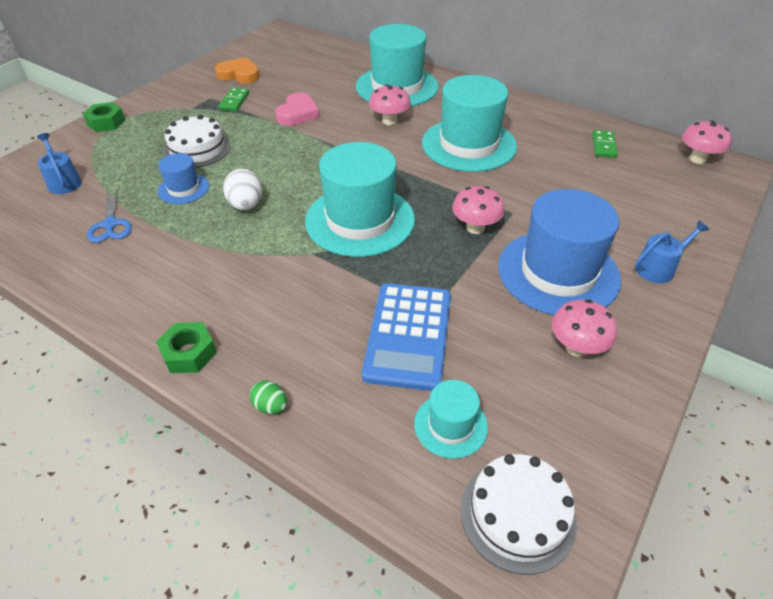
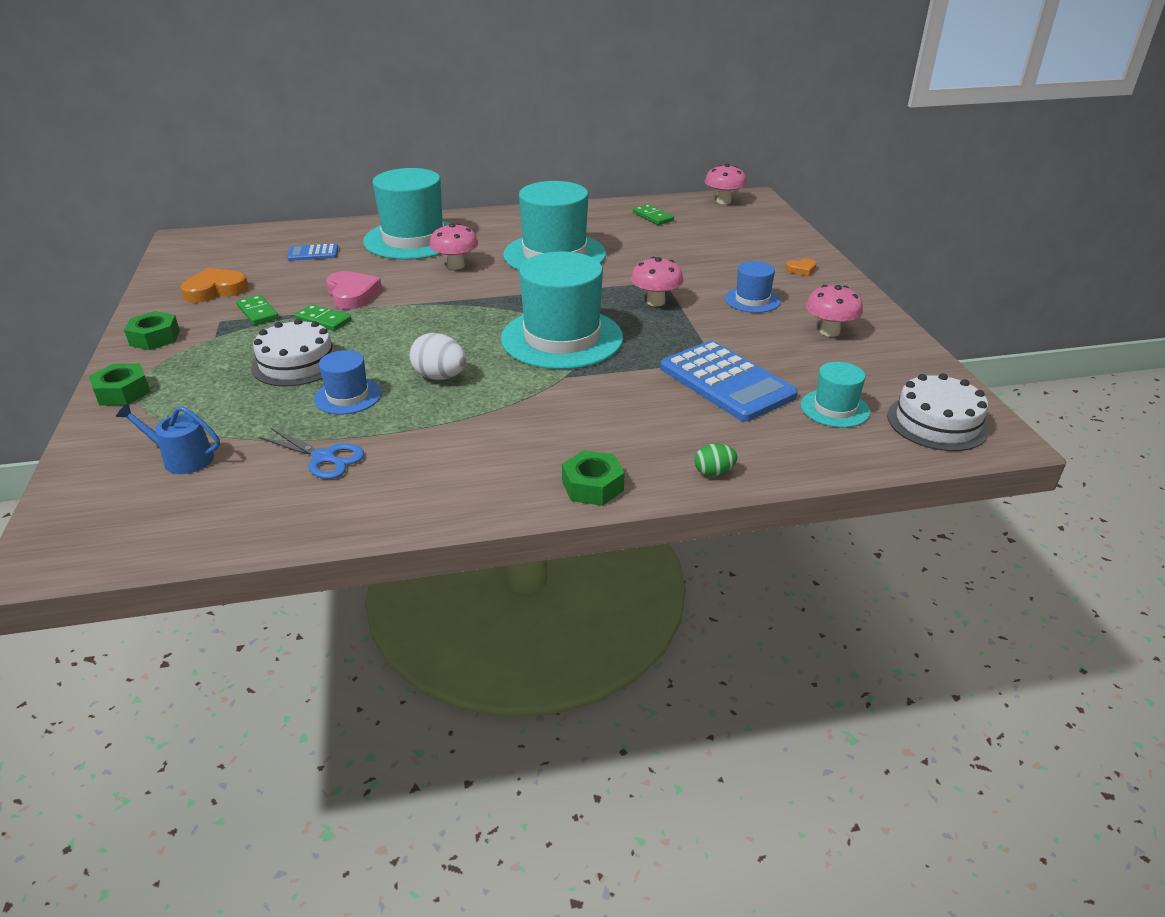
camera: 45 degrees left, 10 degrees down
blue hat [498,189,621,315] -> blue hat [725,261,781,313], size x0.49
blue watering can [635,220,709,283] -> orange heart [786,259,816,276]
none -> green nut [124,311,180,350]
none -> blue calculator [287,244,338,261]
none -> green domino [294,304,351,331]

